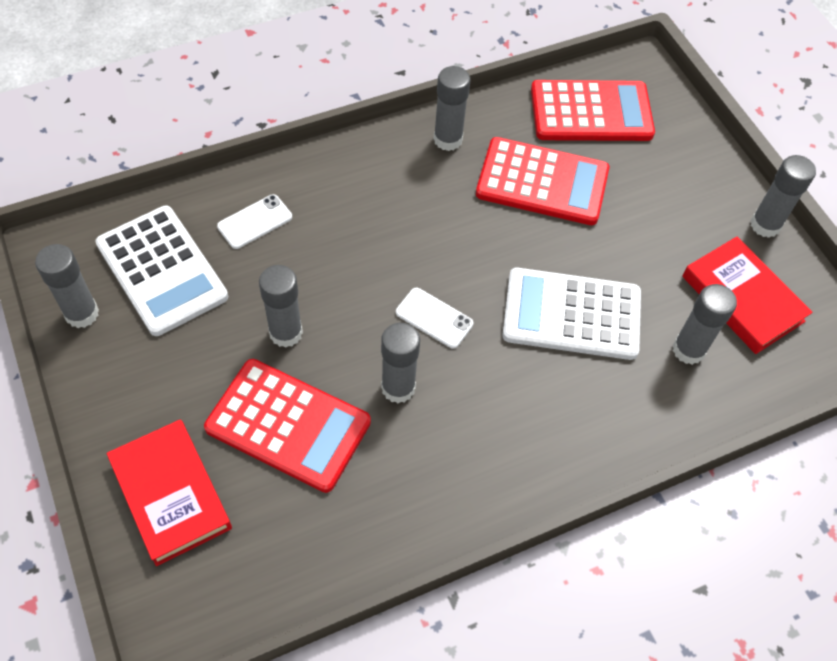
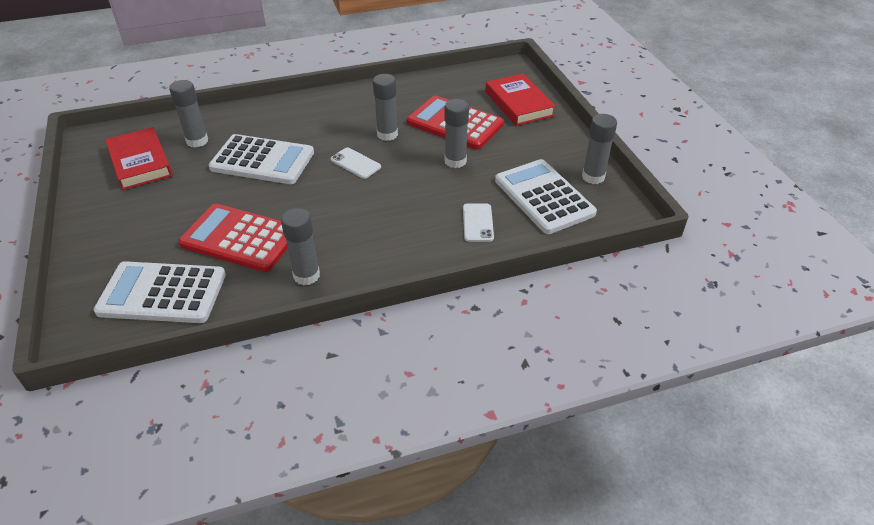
camera: 170 degrees left, 15 degrees down
white phone [217,194,292,249] -> white phone turned 60 degrees counterclockwise [463,204,494,242]
red calculator [531,80,655,141] -> white calculator [94,261,226,323]
grey glue stick [751,155,816,238] -> none

